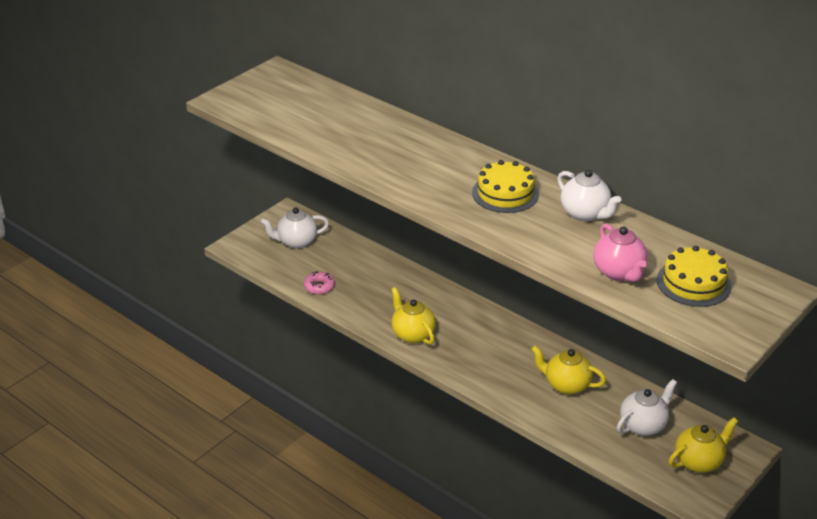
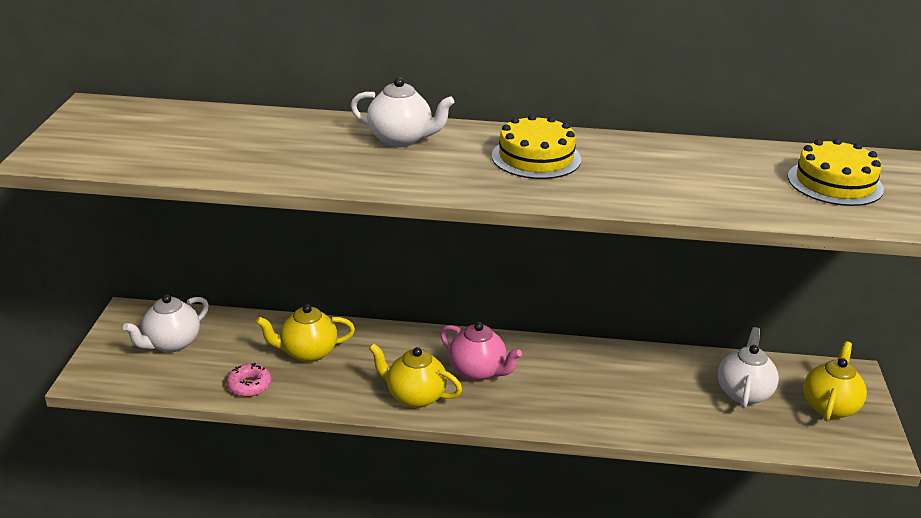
camera: 35 degrees left, 5 degrees down
yellow teapot [531,345,606,395] -> yellow teapot moved to [256,304,355,362]
white teapot [557,169,621,221] -> white teapot moved to [351,77,455,147]
pink teapot [593,223,648,282] -> pink teapot moved to [440,322,522,381]

